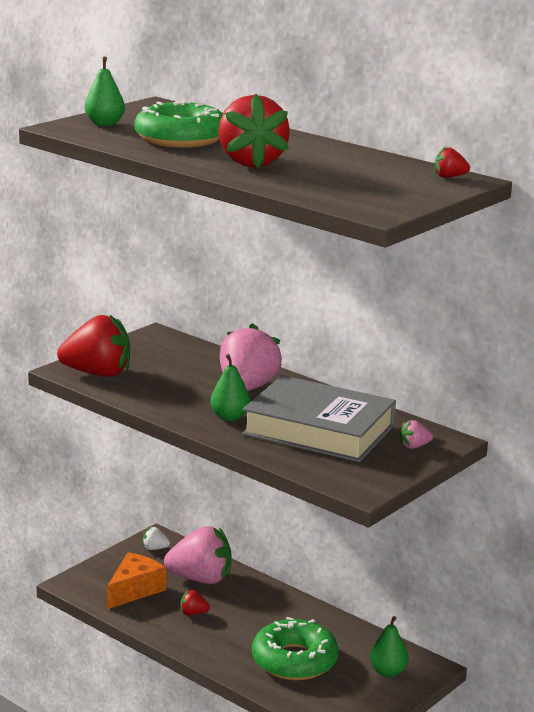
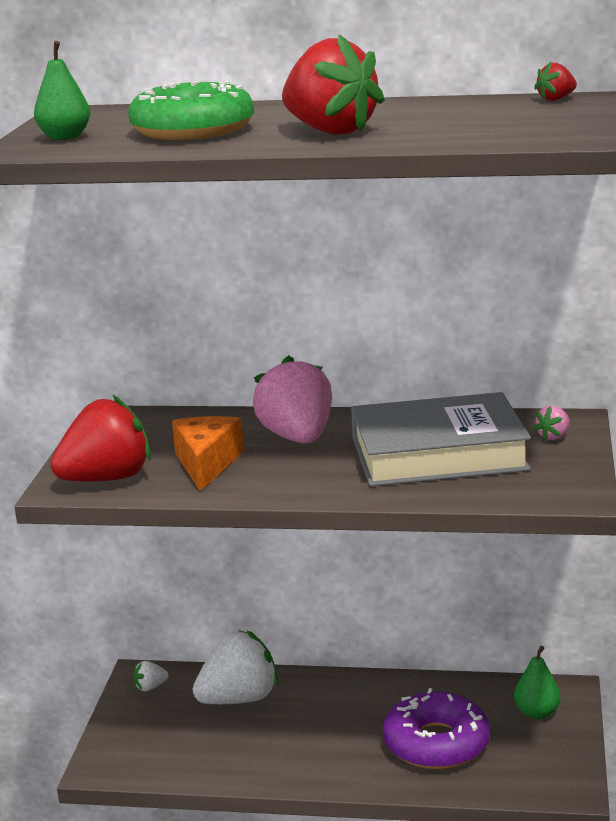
camera: 30 degrees left, 0 degrees up
orange cheese [107,552,166,609] -> orange cheese moved to [172,416,244,491]
pink strawberry [164,526,231,584] -> white strawberry [193,630,279,704]
red strawberry [180,590,210,615] -> none
green pear [210,354,250,421] -> none
green donut [252,617,339,680] -> purple donut [383,688,490,769]

